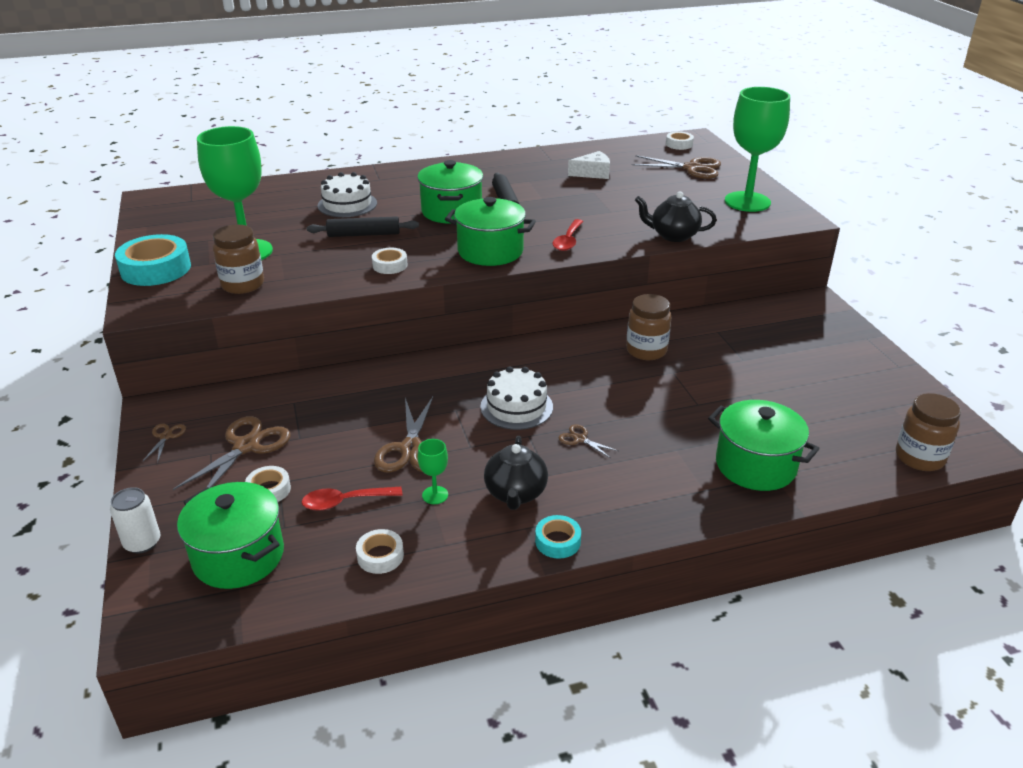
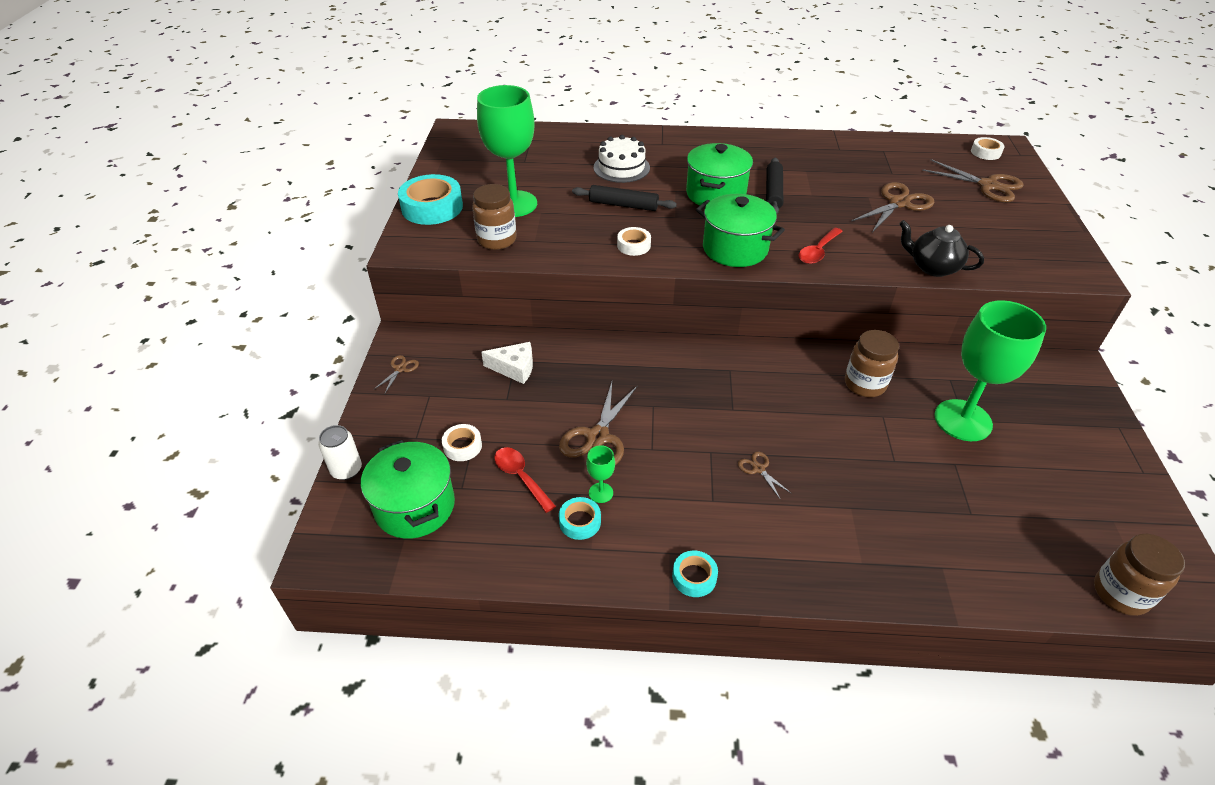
camera: 20 degrees right, 10 degrees up
brown scissors [173,416,291,490] -> brown scissors moved to [851,182,935,232]
red spoon [301,487,403,511] -> red spoon turned 45 degrees clockwise [494,447,556,513]
white tape [356,529,404,574] -> none
white cake [480,366,553,430] -> none
black teapot [484,436,548,510] -> none
white cheese [568,151,610,179] -> white cheese moved to [481,342,533,384]
green pot [708,400,820,491] -> none
green goblet [725,87,790,212] -> green goblet moved to [934,300,1046,441]
none -> turquoise tape [559,497,601,540]

